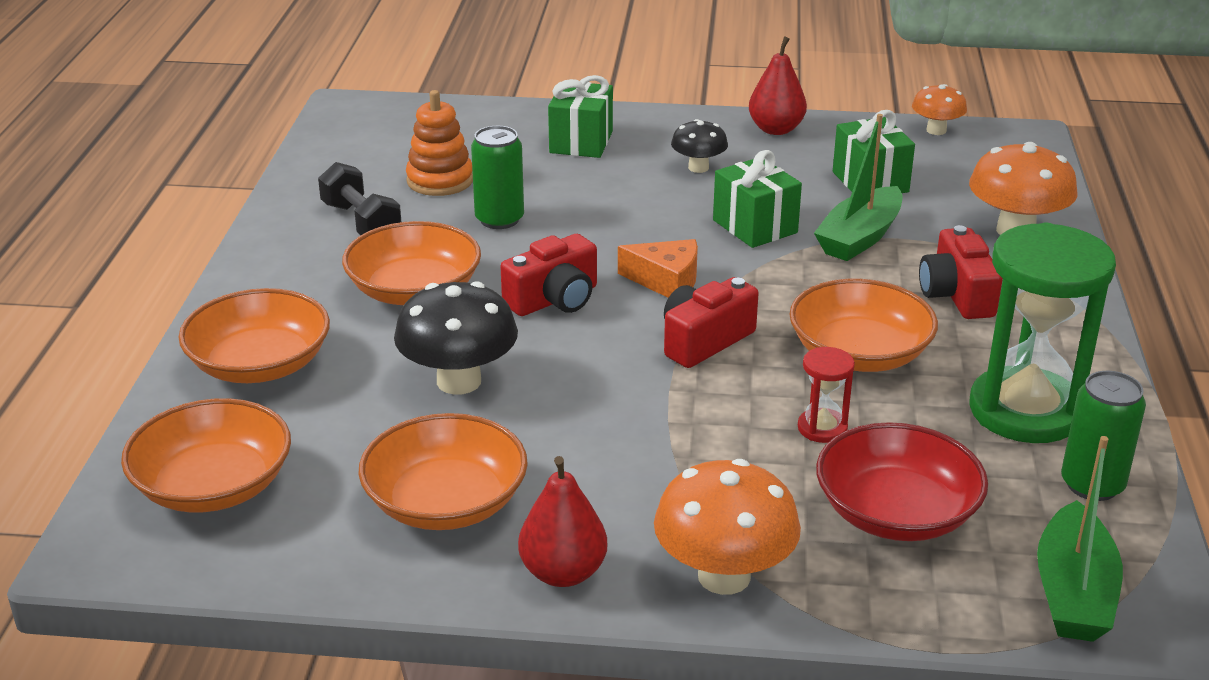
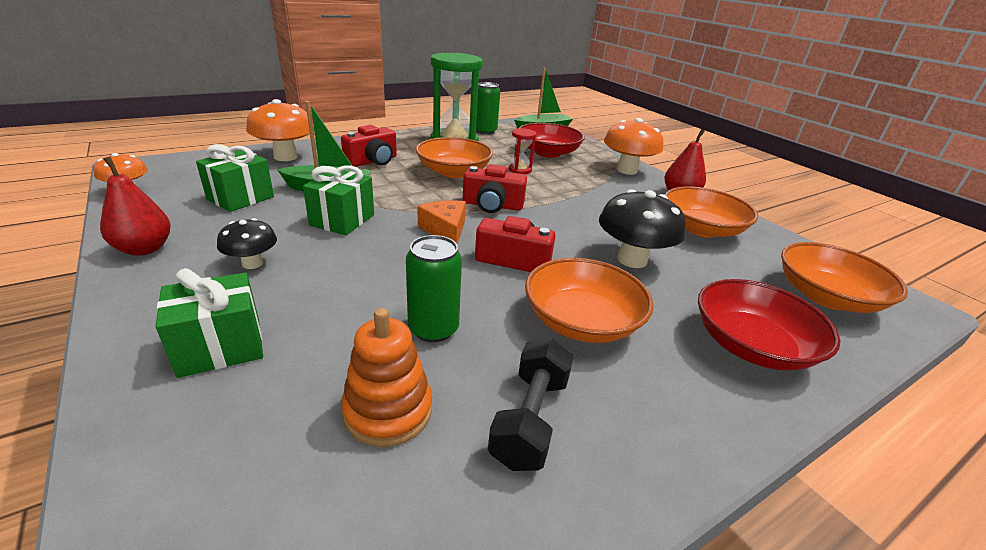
camera: 130 degrees left, 0 degrees up
orange bowl [178,288,330,383] -> red bowl [698,279,841,371]

